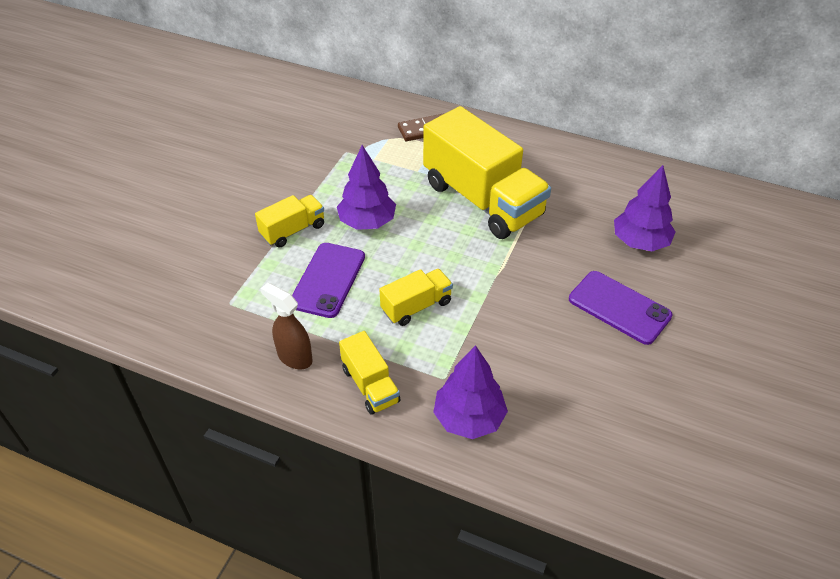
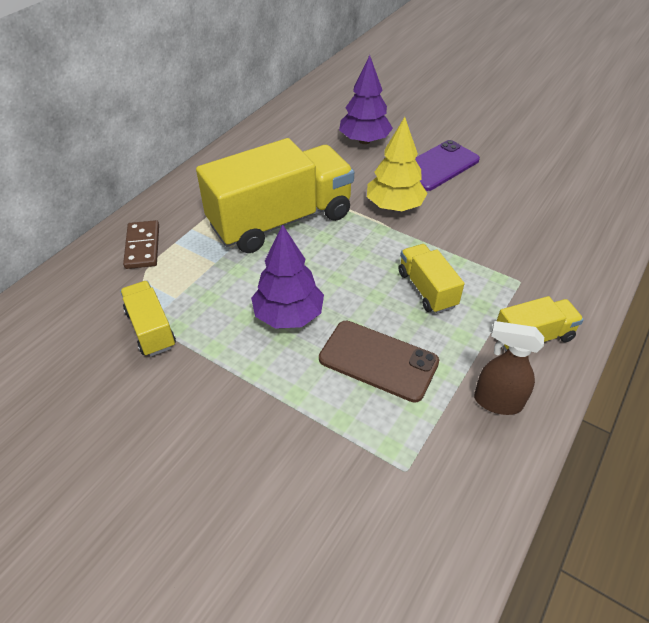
camera: 80 degrees left, 0 degrees up
yellow truck [255,195,324,247] -> yellow truck moved to [120,281,176,356]
brown spray bottle [260,283,313,369] -> brown spray bottle turned 60 degrees clockwise [474,321,544,415]
purple phone [292,243,365,318] -> brown phone [319,321,439,403]
purple tree [433,345,508,439] -> none
none -> yellow tree [367,117,428,211]

